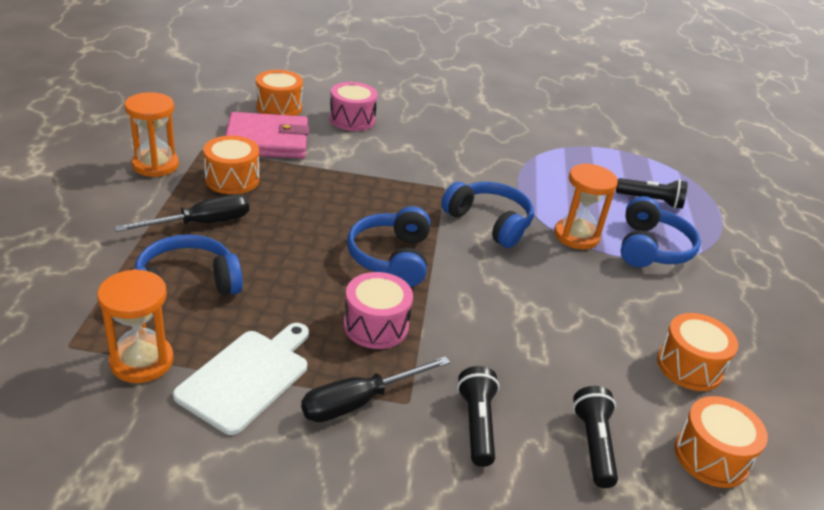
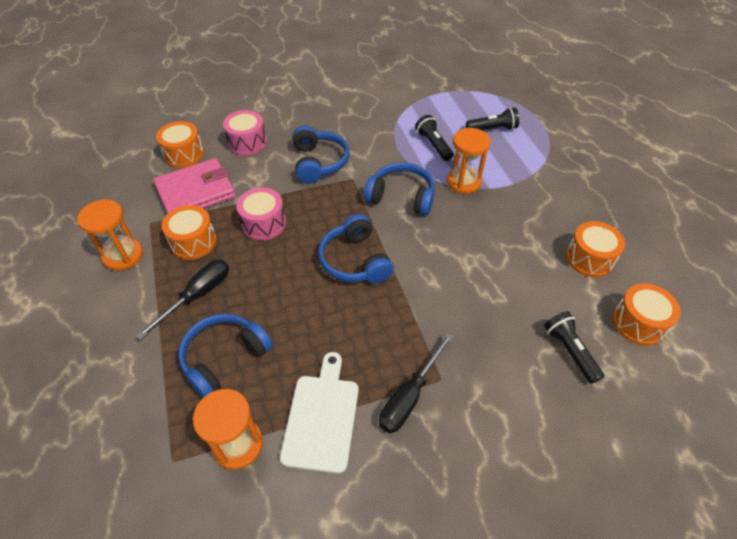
camera: 20 degrees left, 15 degrees up
pink drum [344,272,413,349] -> pink drum moved to [236,188,286,240]
black flashlight [457,366,499,467] -> black flashlight moved to [415,115,454,161]
blue headphones [621,196,701,267] -> blue headphones moved to [292,126,349,183]

